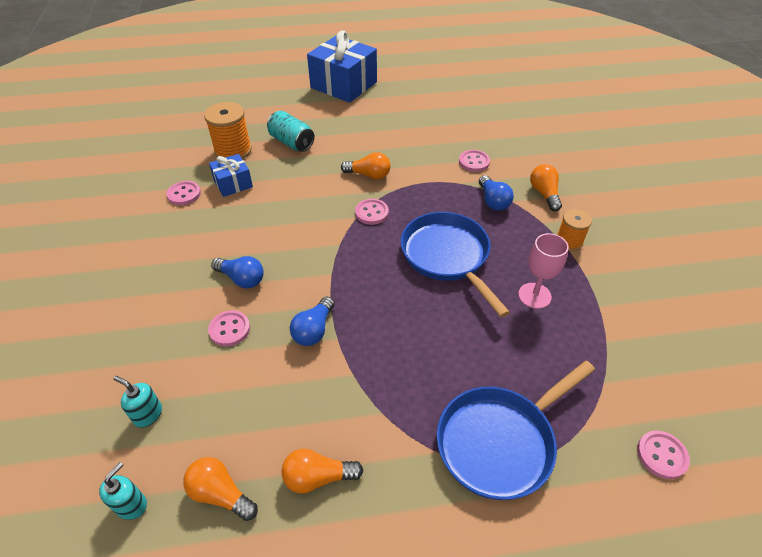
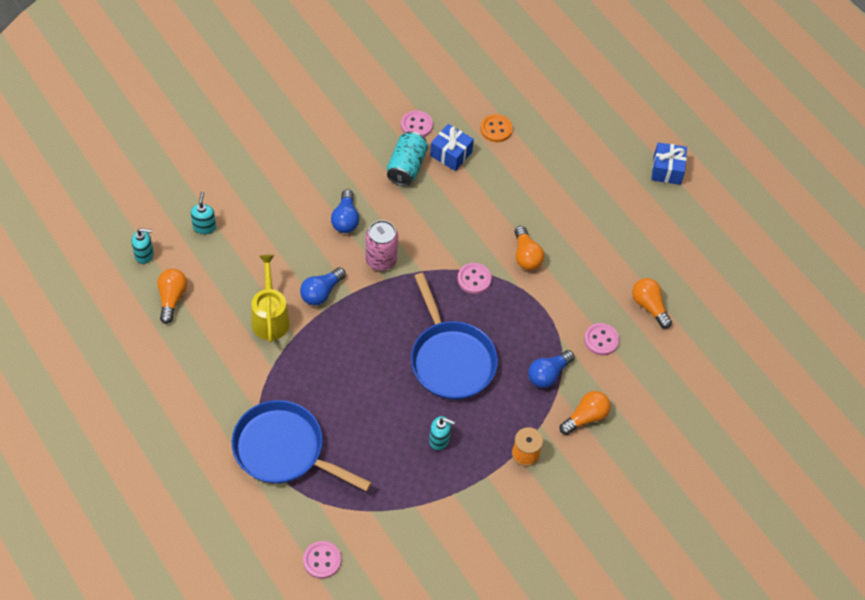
camera: 60 degrees right, 10 degrees up
orange spool [204,102,252,159] -> orange button [481,114,513,142]
pink button [208,310,250,347] -> none
turquoise can [267,111,315,152] -> turquoise can moved to [387,131,428,186]
orange light bulb [282,449,364,494] -> orange light bulb moved to [632,278,672,329]
blue light bulb [290,296,335,346] -> blue light bulb turned 45 degrees counterclockwise [300,267,346,305]
blue gift [307,30,377,103] -> blue gift [651,142,687,185], size x0.51
blue pan [401,212,510,317] -> blue pan turned 120 degrees clockwise [411,273,498,400]
pink goblet [518,233,569,309] -> turquoise soap dispenser [429,416,455,450]
none -> yellow watering can [252,255,290,343]
none -> pink can [366,220,398,271]

